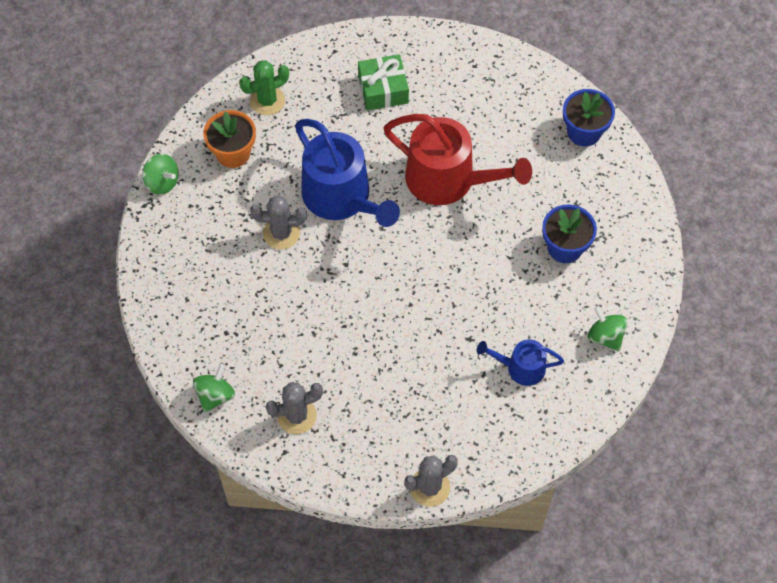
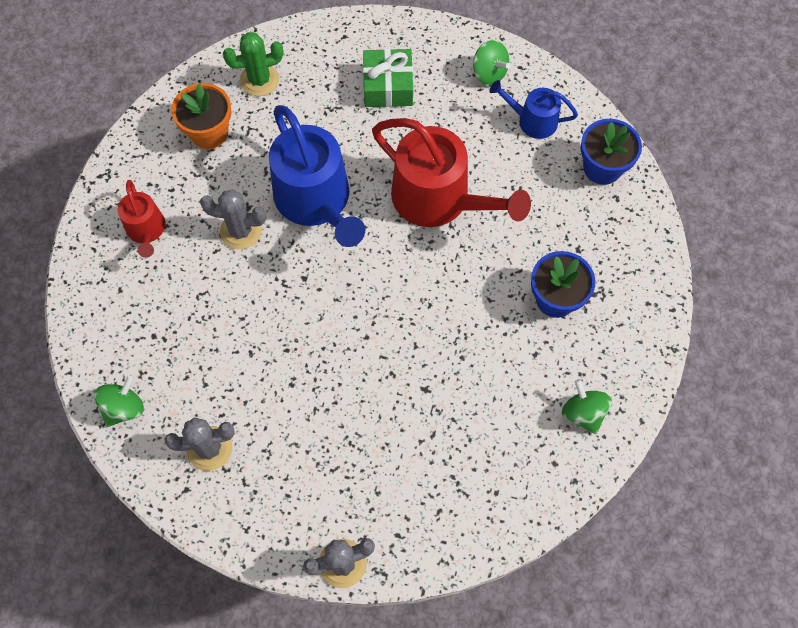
camera: 10 degrees right, 5 degrees up
green spinning top [142,154,179,195] -> green spinning top moved to [473,40,510,85]
blue watering can [477,339,564,386] -> blue watering can moved to [489,80,578,139]
none -> red watering can [117,180,165,258]

